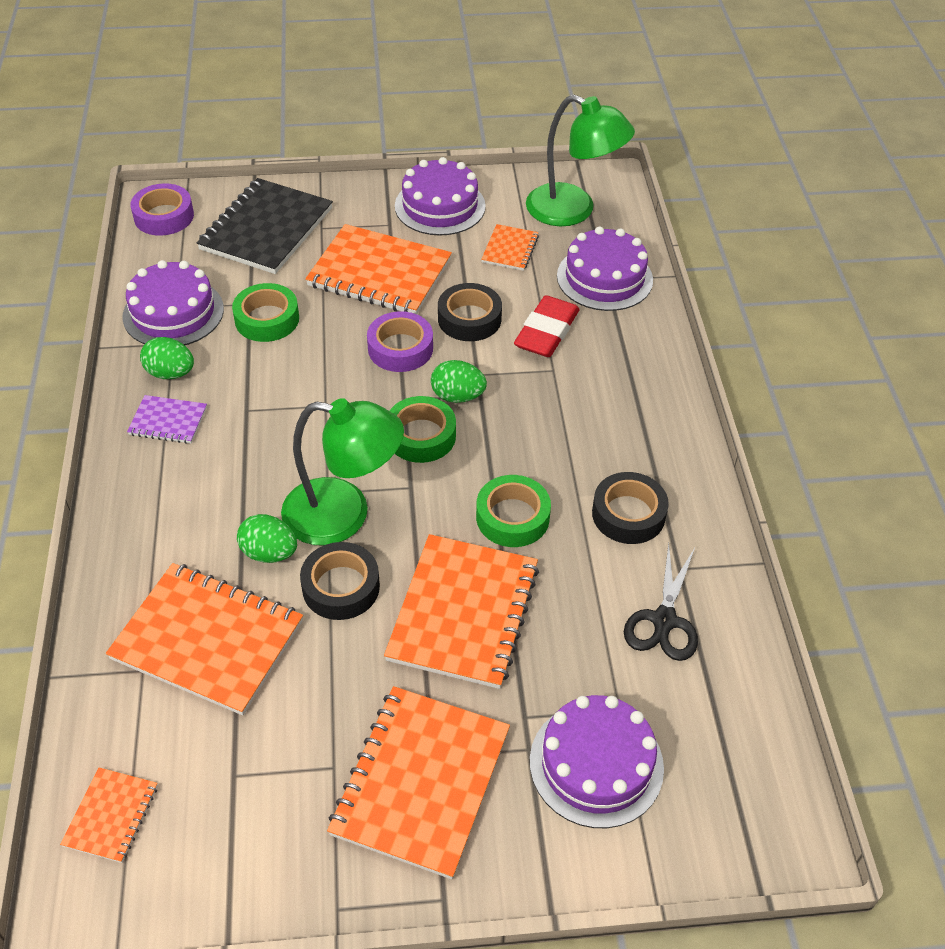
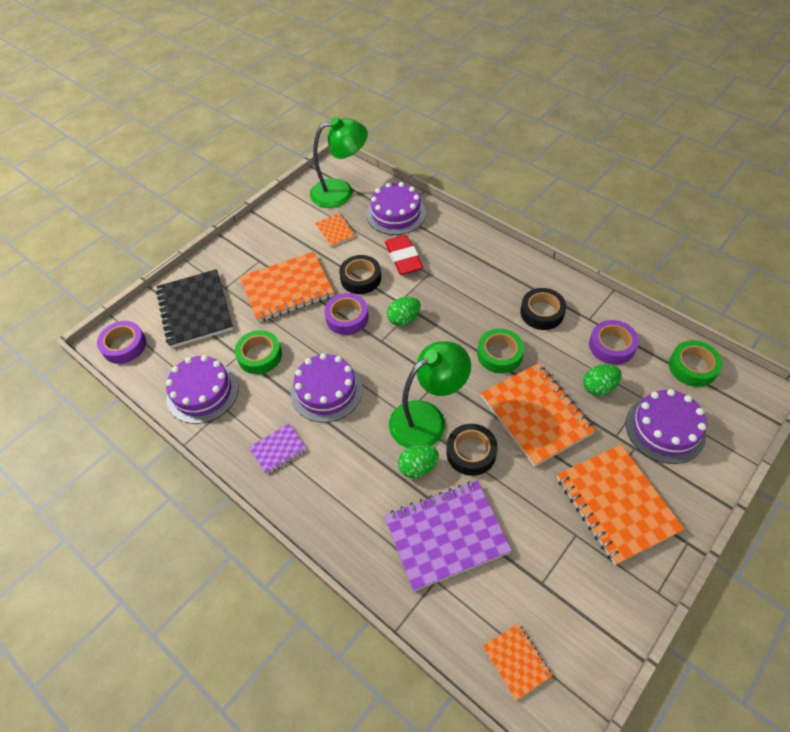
camera: 40 degrees left, 5 degrees up
orange notebook [106,563,303,715] -> purple notebook [384,481,512,591]
green egg [140,337,194,379] -> green egg moved to [583,364,622,396]
green tape [390,396,456,463] -> green tape moved to [669,340,723,387]
purple cake [395,157,486,236] -> purple cake moved to [291,353,363,423]
black scissors [624,543,698,661] -> purple tape [589,320,639,365]

